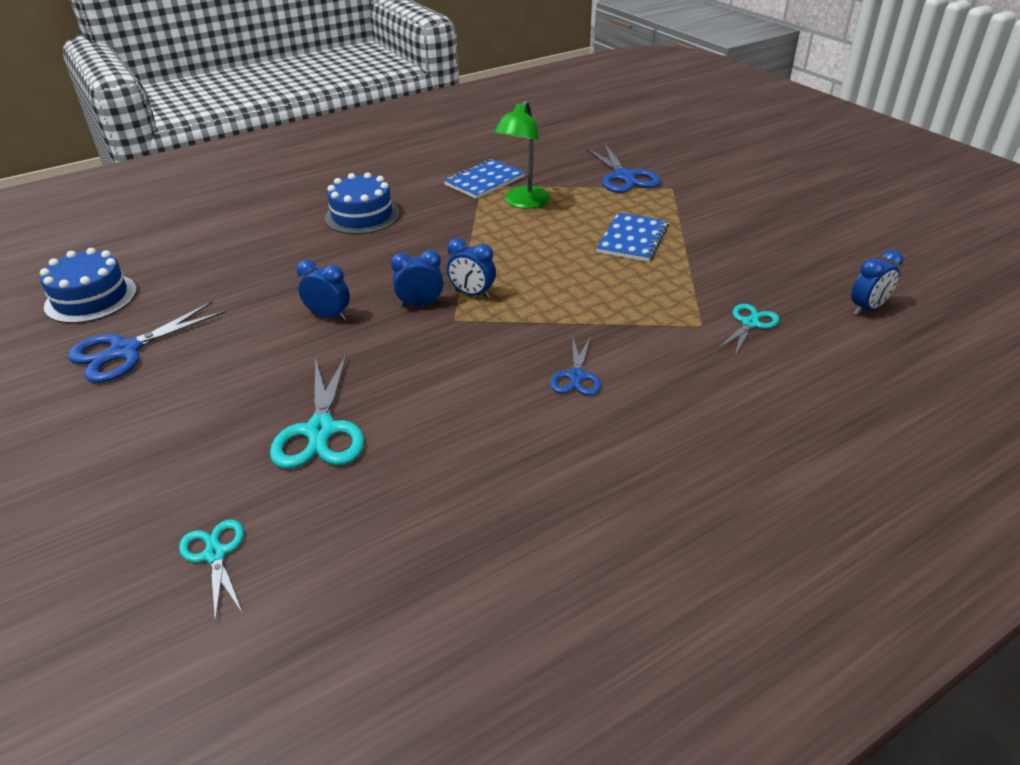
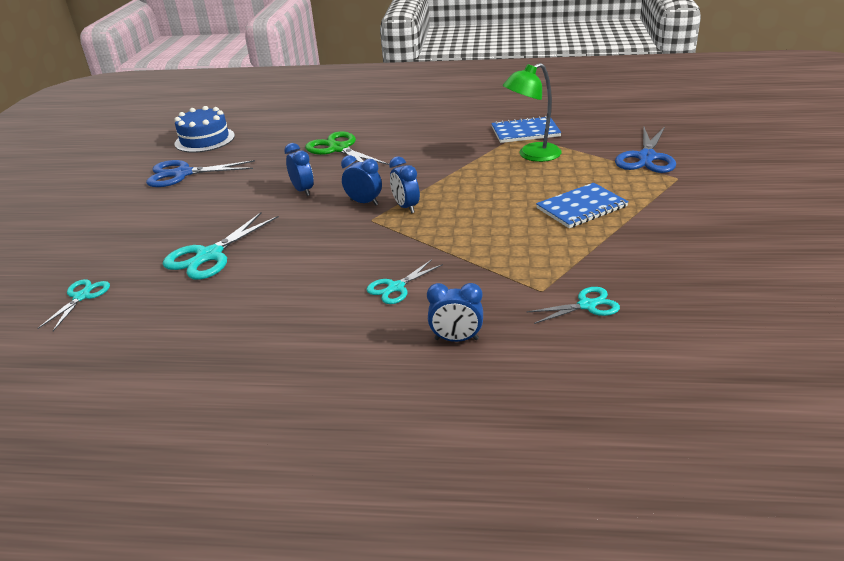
camera: 40 degrees right, 5 degrees down
blue cake [325,172,400,234] -> none
blue scissors [550,336,601,396] -> turquoise scissors [366,259,443,304]
blue clock [851,249,903,315] -> blue clock moved to [427,283,483,342]
none -> green scissors [305,131,389,165]

